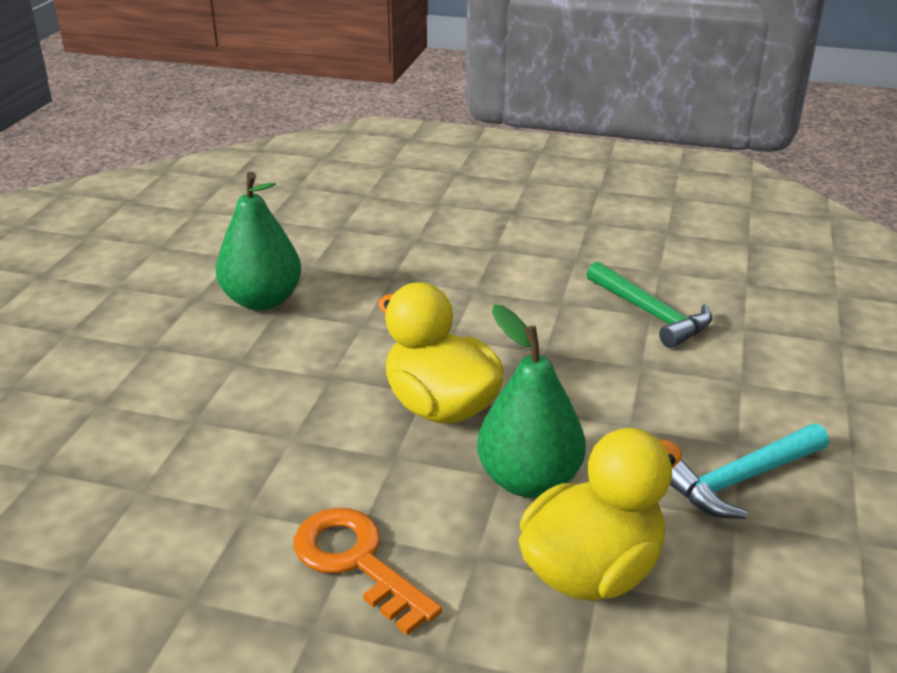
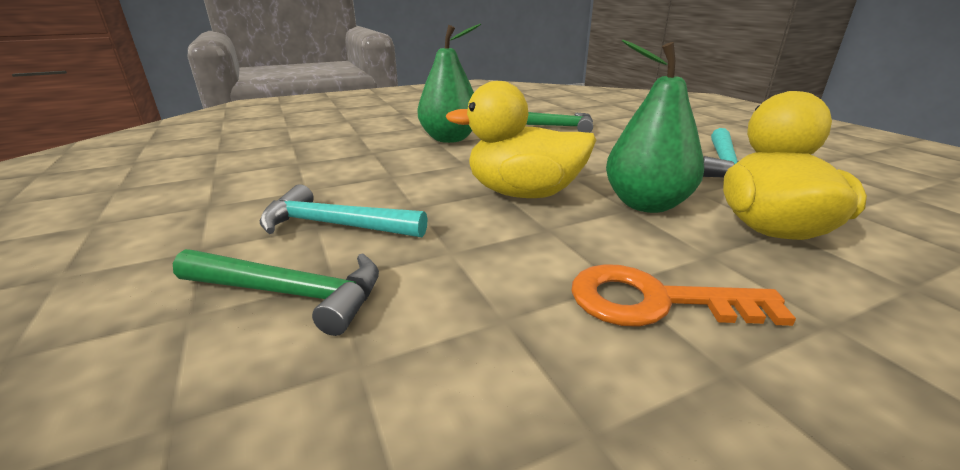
camera: 40 degrees left, 5 degrees down
green pear [215,172,301,311] -> green pear moved to [417,24,481,143]
none -> green hammer [173,249,379,336]
none -> turquoise hammer [260,185,428,237]

